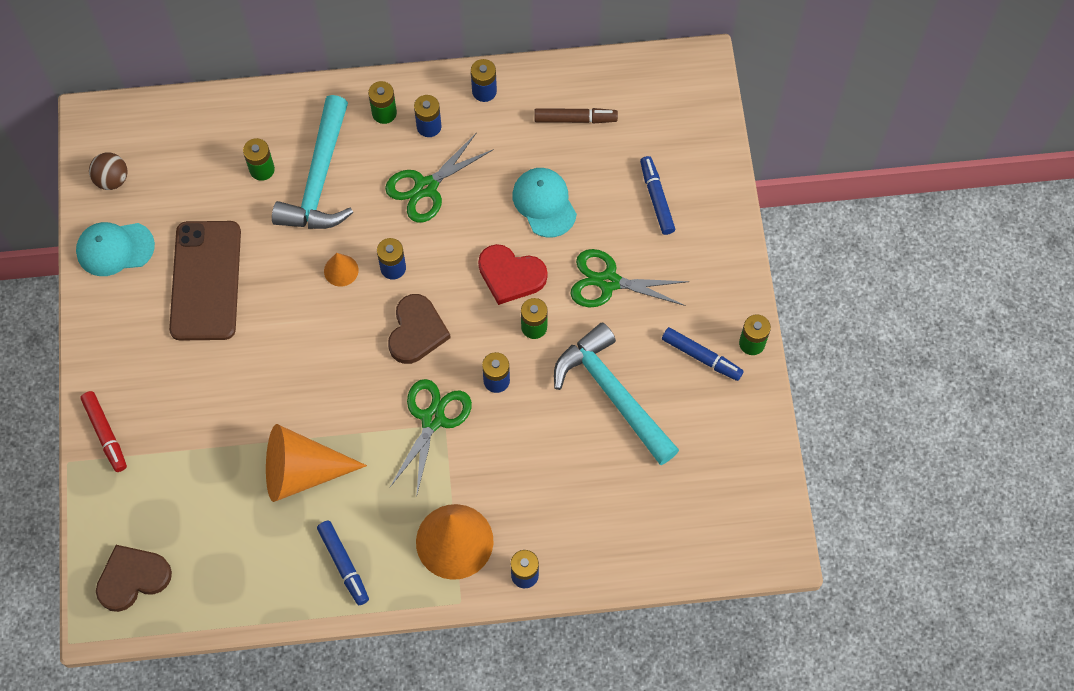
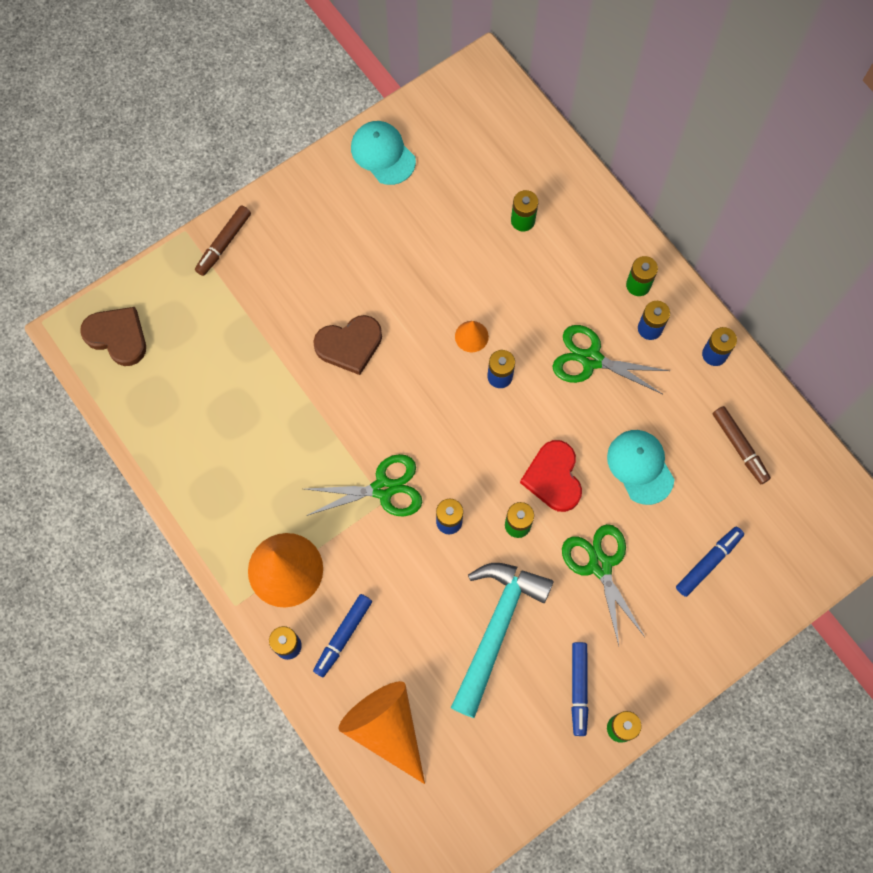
camera: 60 degrees right, 5 degrees up
red marker [80,391,127,472] -> brown marker [195,205,251,276]
brown ball [89,153,128,190] -> none
brown phone [169,221,241,340] -> none
orange cone [266,424,367,502] -> orange cone moved to [338,681,425,784]
turquoise hammer [272,95,353,229] -> none
blue marker [317,521,369,605] -> blue marker moved to [313,594,372,677]
brown heart [388,294,451,364] -> brown heart moved to [313,315,382,375]
turquoise cap [512,168,577,238] -> turquoise cap turned 60 degrees counterclockwise [607,430,674,505]

